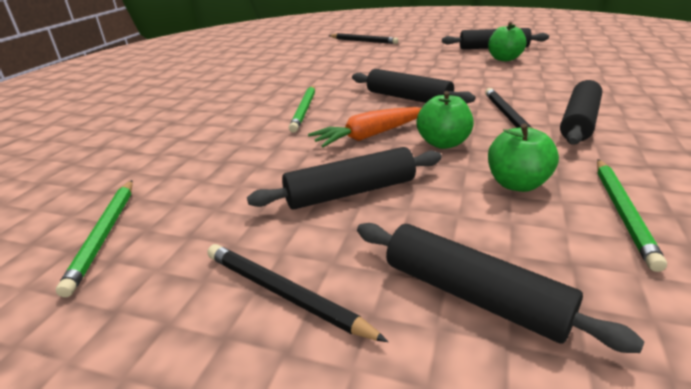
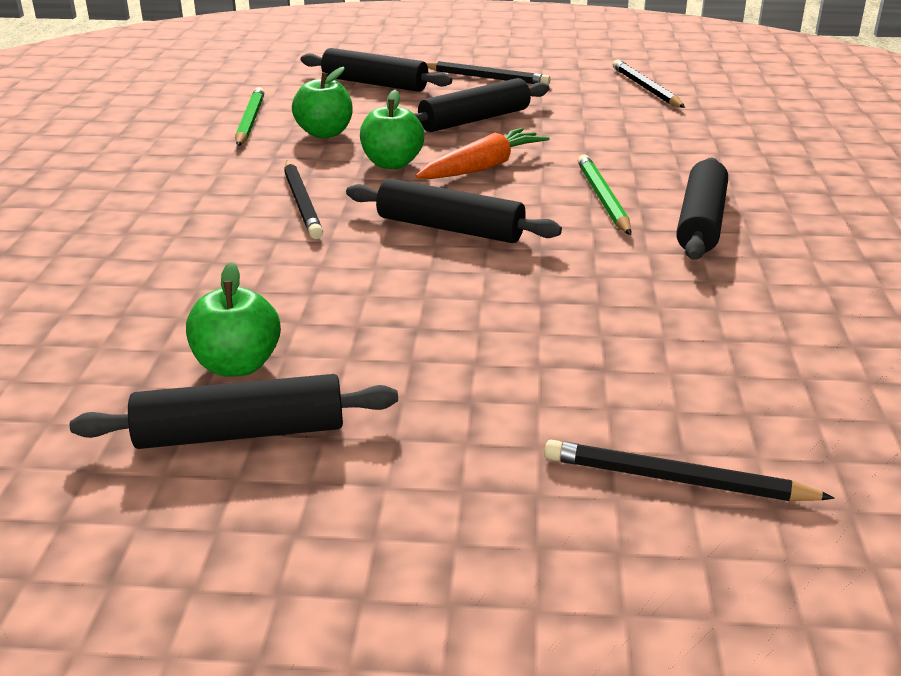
camera: 165 degrees right, 0 degrees up
green pencil [56,180,133,297] -> black pencil [612,59,685,108]
black rolling pin [560,80,602,145] -> black rolling pin moved to [676,158,728,260]

